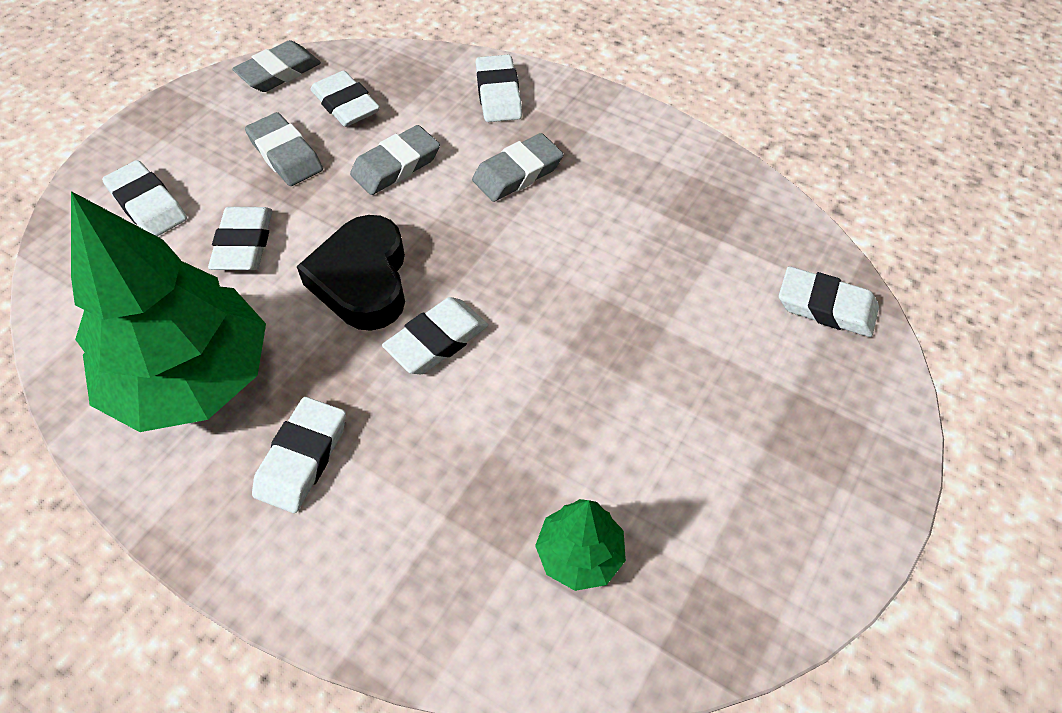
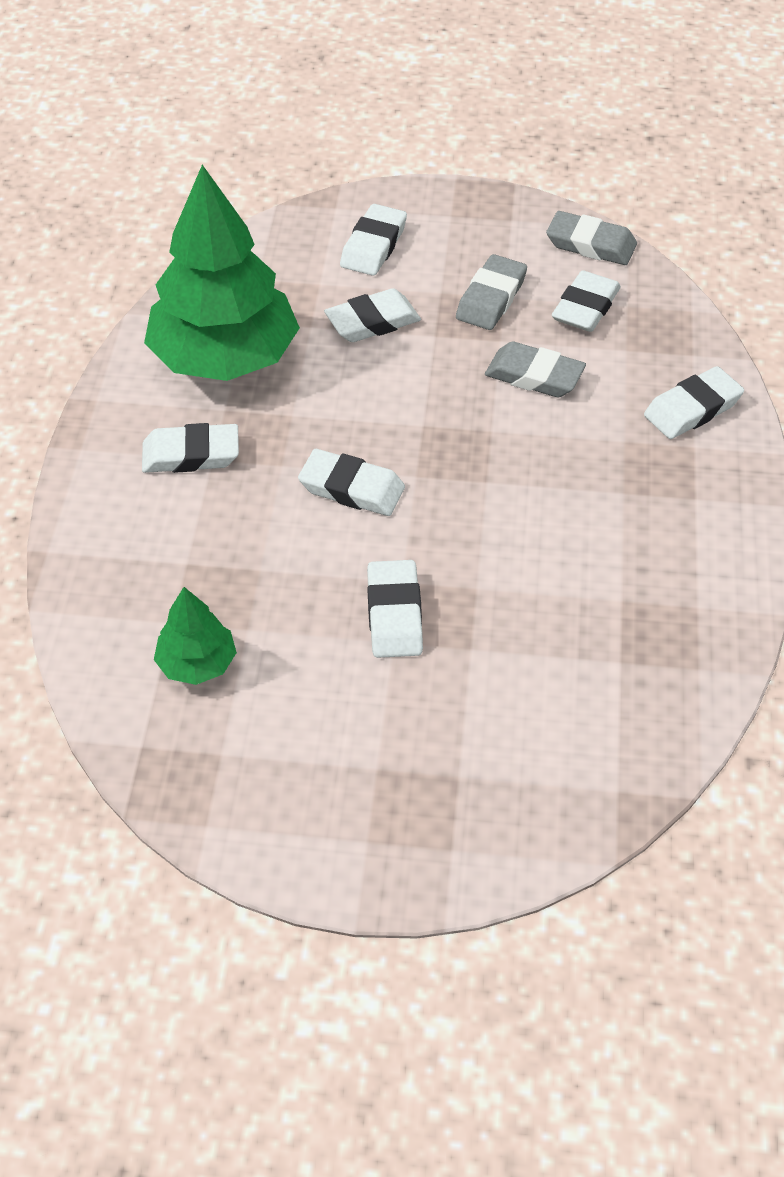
camera: 65 degrees right, 5 degrees down
black heart [297,215,405,331] -> none
grey eraser [472,133,564,202] -> none
white eraser [779,266,879,337] -> white eraser moved to [367,560,423,658]

